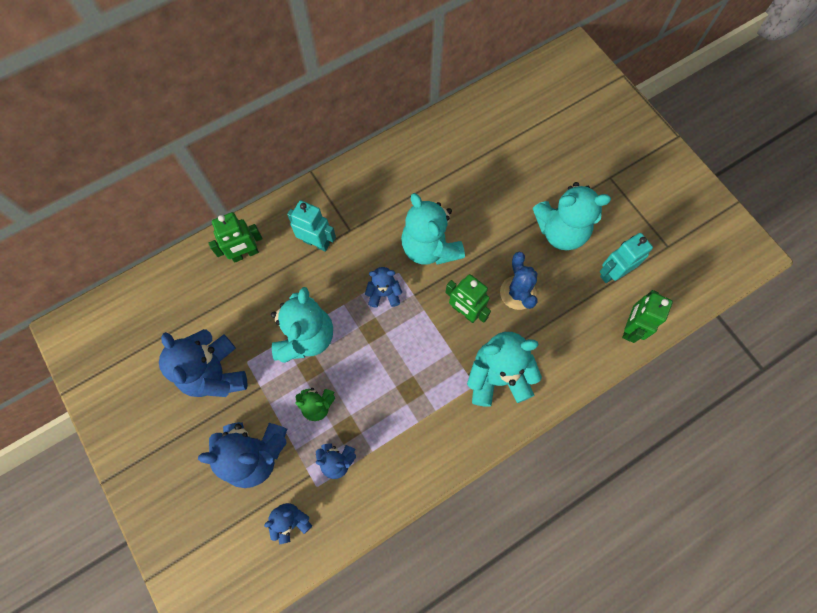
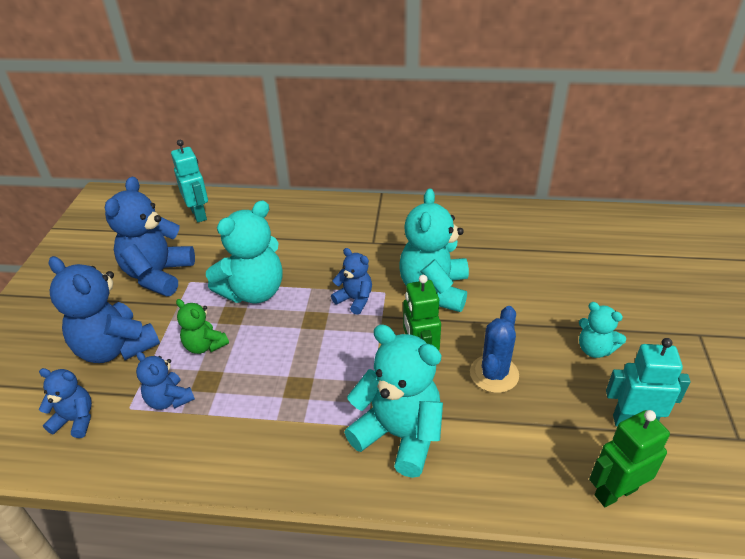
camera: 40 degrees right, 30 degrees down
green robot [208,212,262,263] -> none
turquoise robot [287,200,336,252] -> turquoise robot moved to [171,140,208,223]
turquoise teddy bear [533,182,611,250] -> turquoise teddy bear [579,302,626,358], size x0.54

